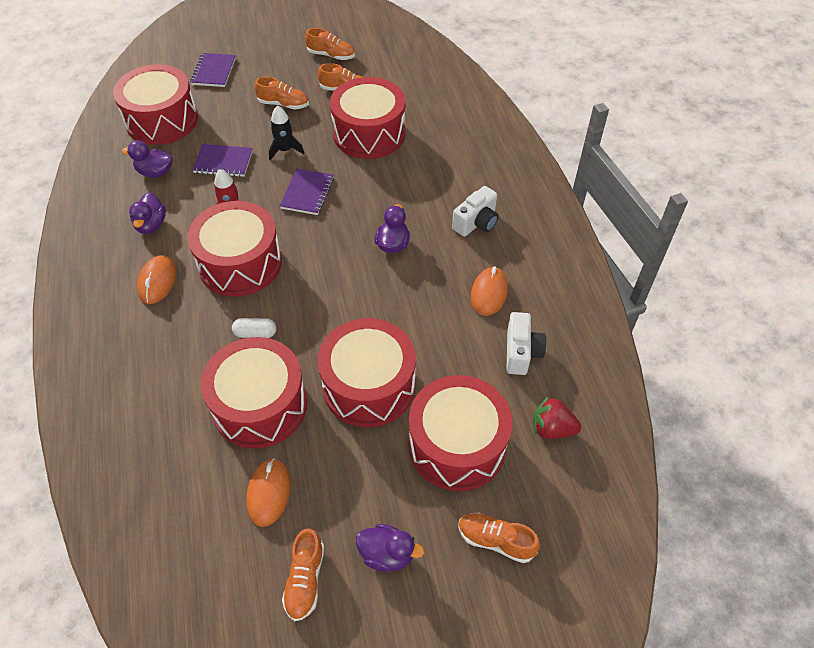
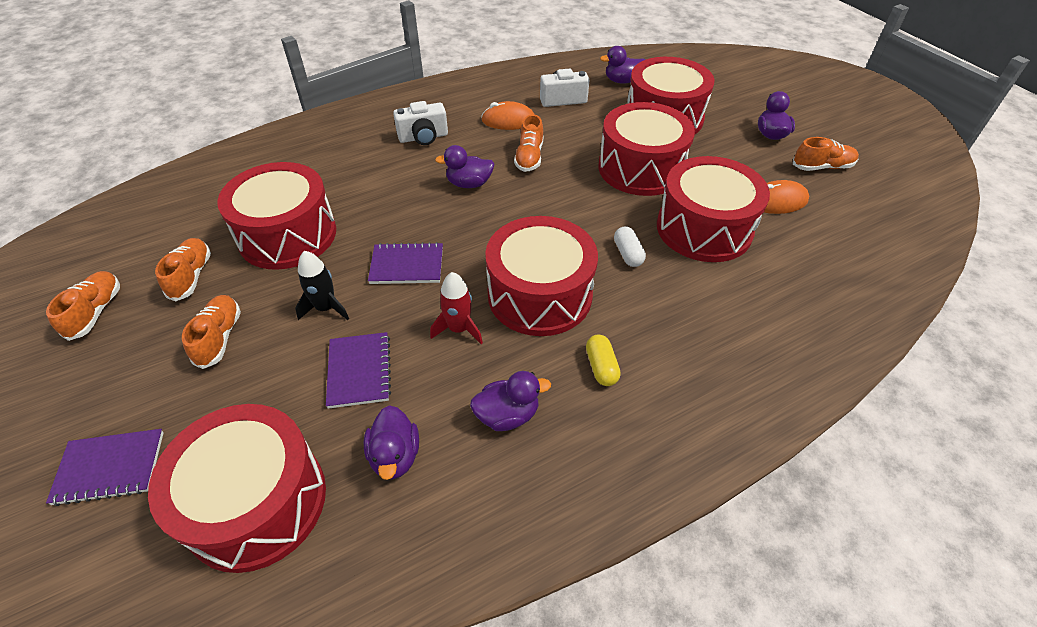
camera: 105 degrees left, 5 degrees down
orange mouse [137,255,176,304] -> yellow capsule [586,334,621,386]
white camera [452,186,499,237] -> white camera turned 135 degrees clockwise [393,101,448,145]
orange shoe [459,513,540,563] -> orange shoe moved to [514,114,544,172]
red strawberry [533,396,581,439] -> purple duck [600,46,646,84]

